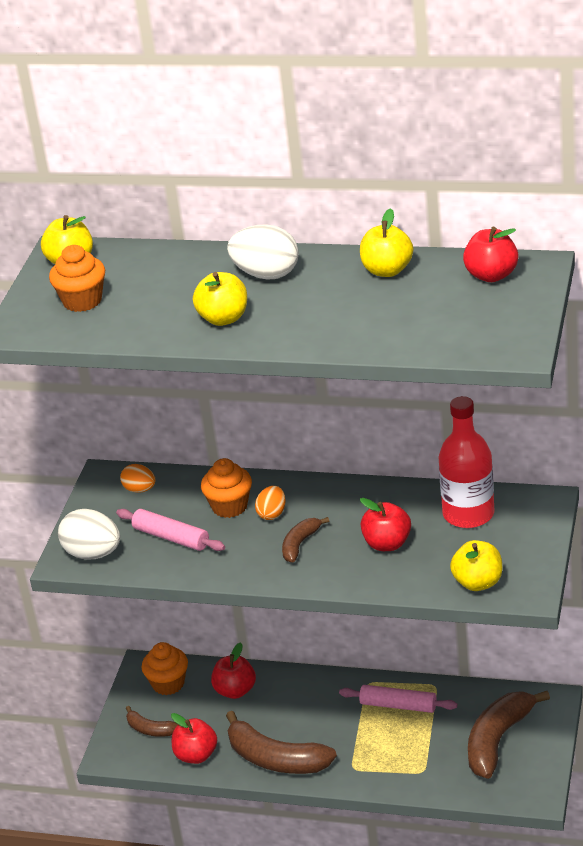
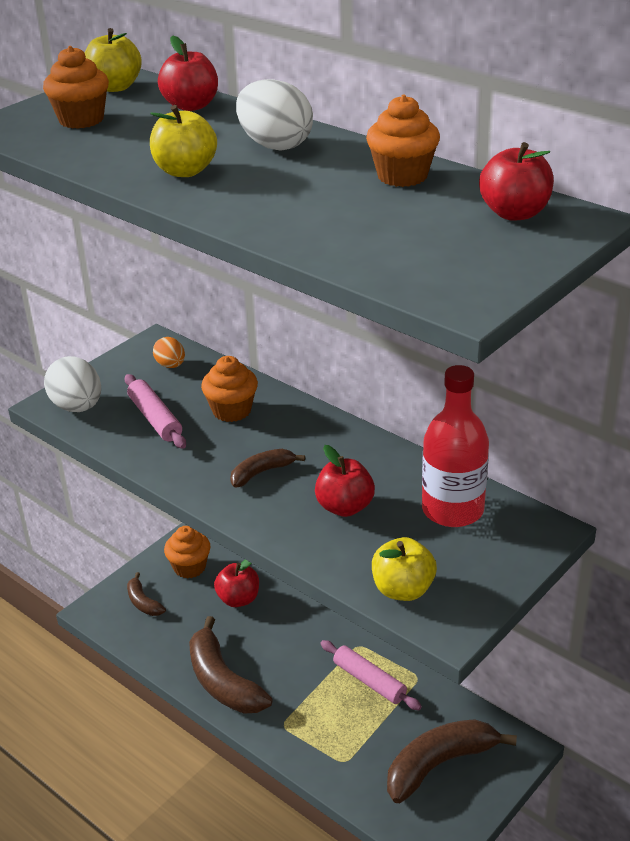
camera: 25 degrees right, 0 degrees up
red apple [171,713,217,764] -> red apple moved to [158,36,218,111]
orange egg [255,486,285,520] -> none
yellow apple [360,208,413,277] -> orange cupcake [366,95,440,187]

